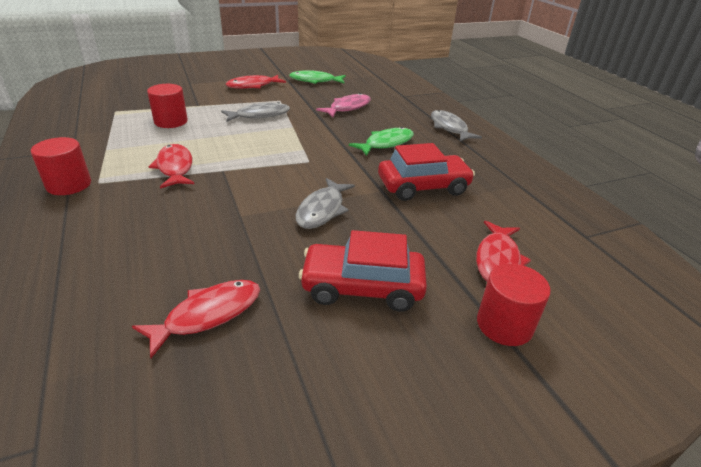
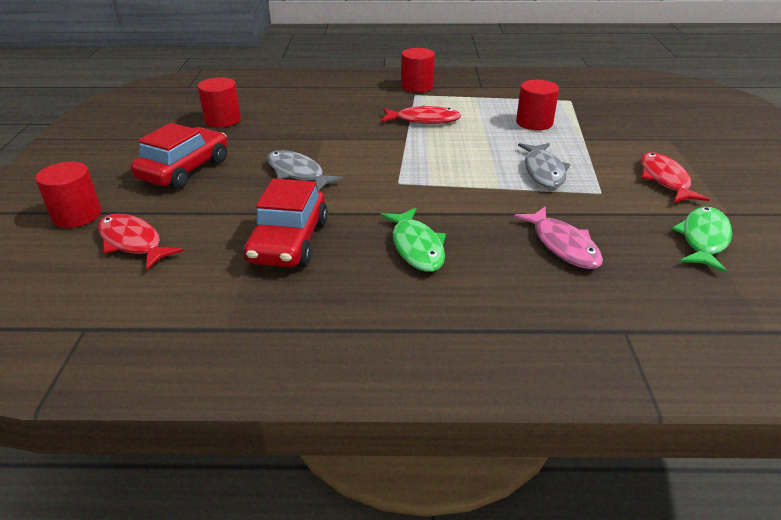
camera: 115 degrees right, 0 degrees up
red fish [132,280,260,358] -> red cylinder [197,77,241,127]
grey fish [431,110,482,142] -> none

